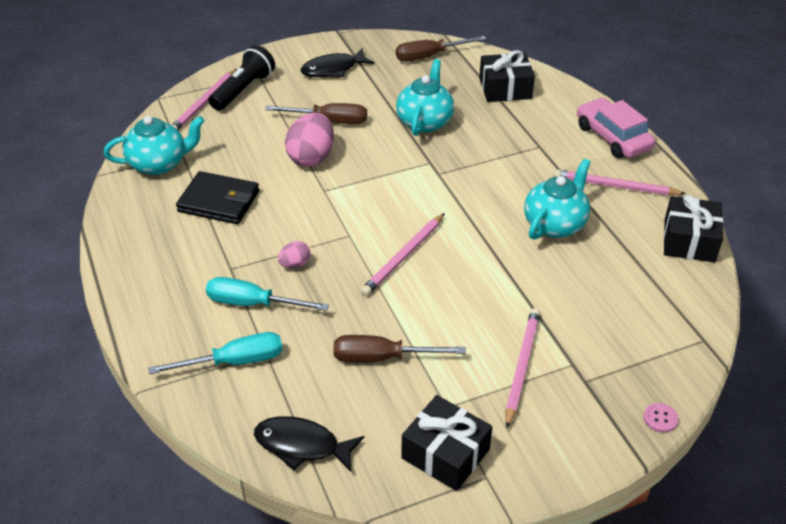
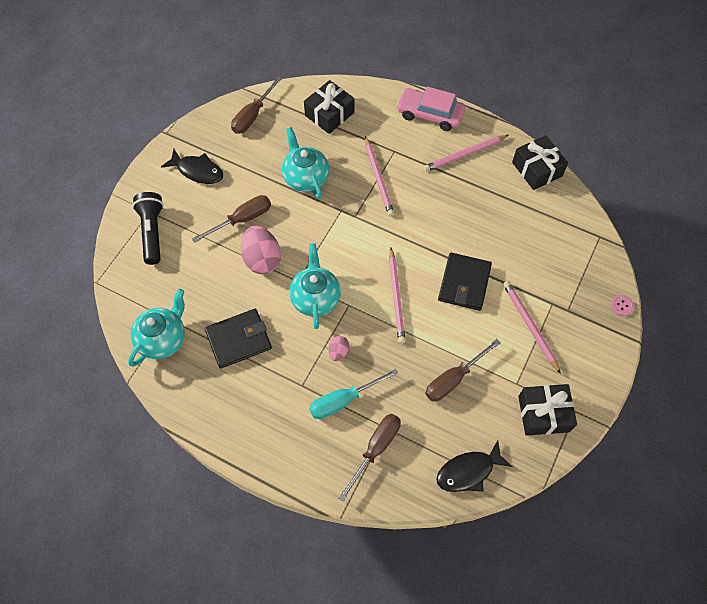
camera: 40 degrees left, 20 degrees up
turquoise screwdriver [148,332,283,374] -> brown screwdriver [338,414,401,501]
pink pencil [172,69,237,130] -> pink pencil moved to [365,136,394,217]
black fish [300,48,374,77] -> black fish turned 90 degrees counterclockwise [161,149,223,184]
turquoise teapot [524,159,590,240] -> turquoise teapot moved to [289,243,341,329]
none -> black wallet [438,253,492,311]

